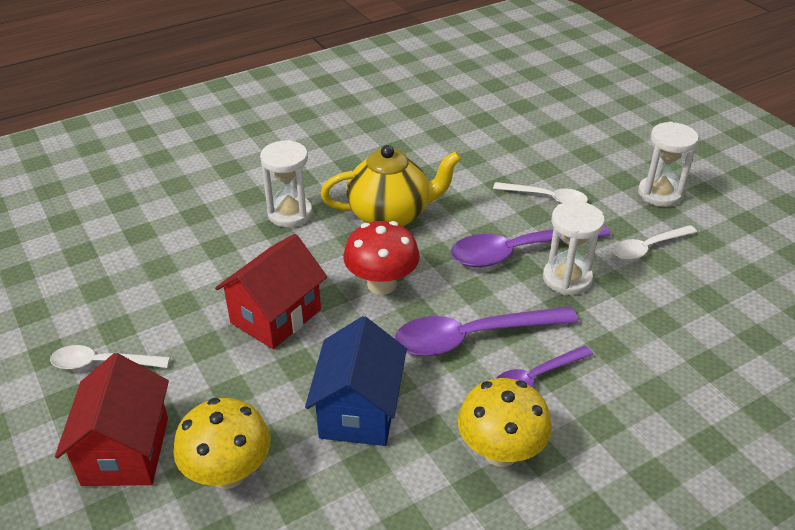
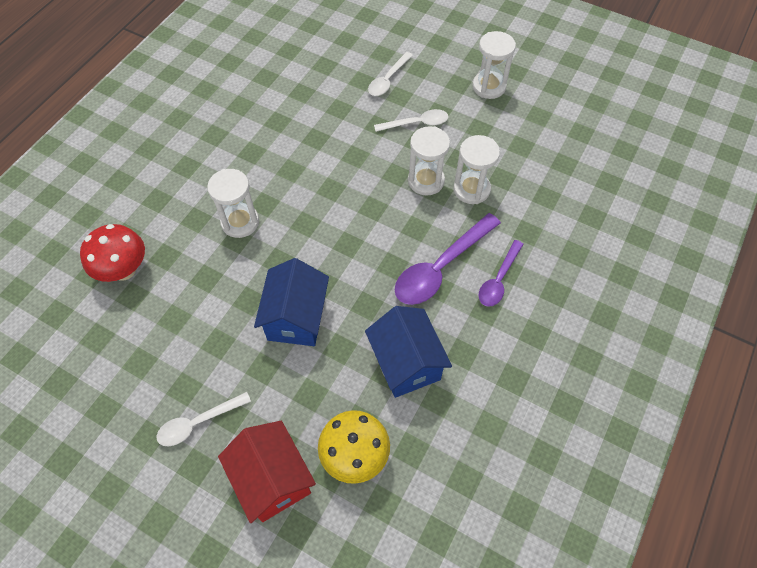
camera: 30 degrees left, 20 degrees up
red house [215,234,327,349] -> blue house [254,258,329,346]
yellow teapot [321,145,461,226] -> none
red mushroom [343,221,420,295] -> red mushroom moved to [80,224,145,282]
purple spoon [450,224,611,267] -> white hourglass [408,126,450,195]
yellow mushroom [458,378,552,467] -> none
white spoon [613,225,697,260] -> white spoon moved to [368,52,413,96]

